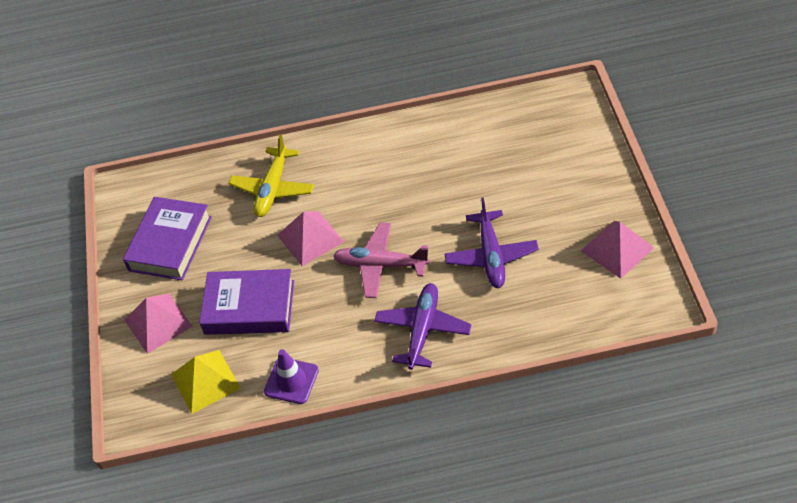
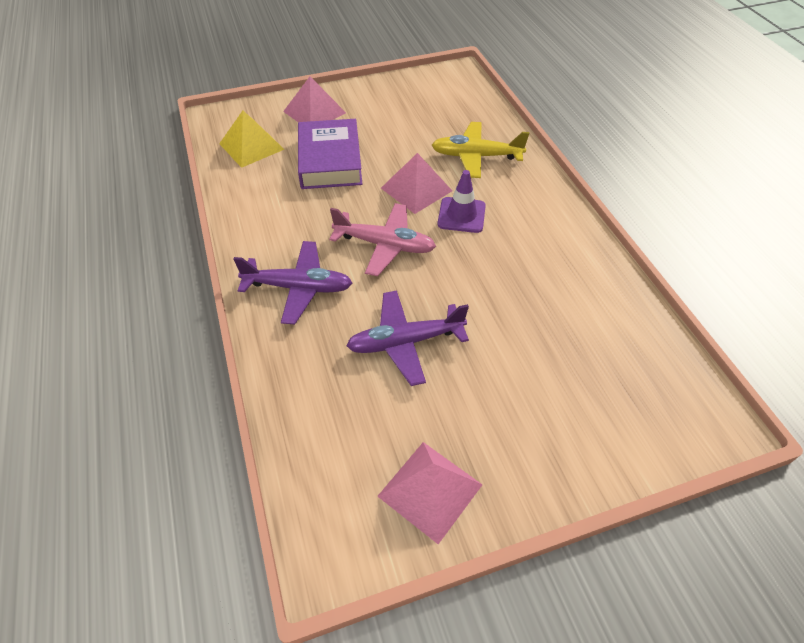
camera: 75 degrees right, 0 degrees up
purple book [123,197,212,281] -> none
purple traffic cone [264,349,319,404] -> purple traffic cone moved to [437,170,486,233]
pink plane [333,223,430,298] -> pink plane turned 105 degrees clockwise [329,203,436,276]

